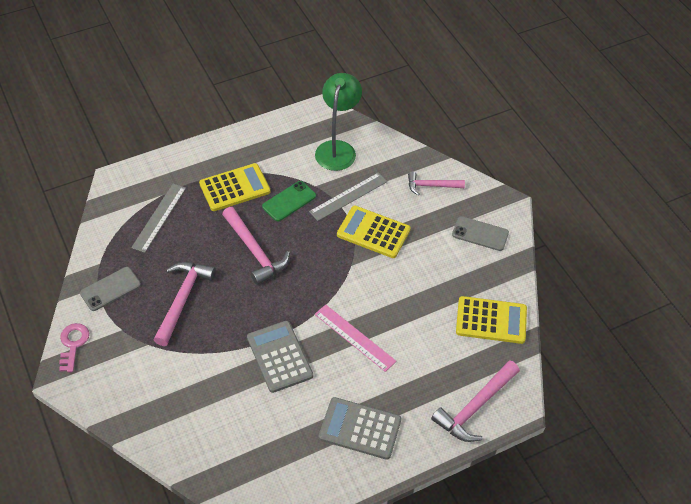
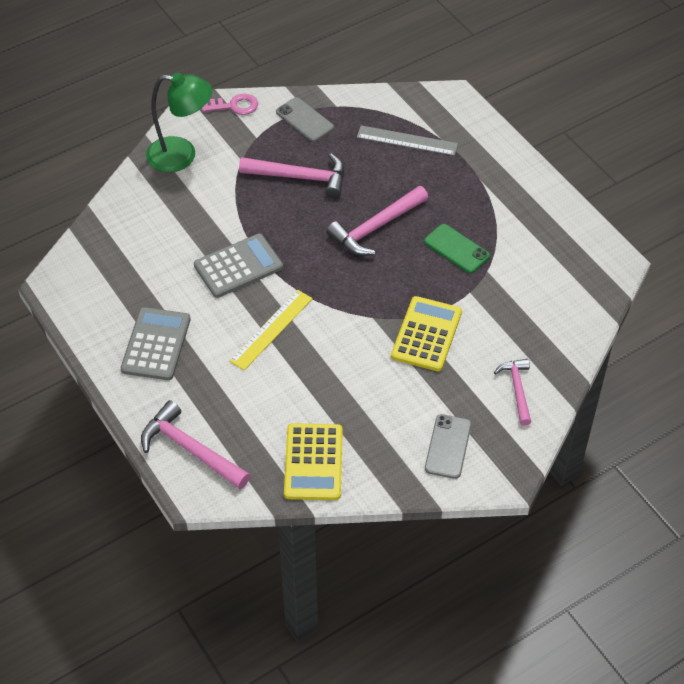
camera: 85 degrees right, 0 degrees up
yellow calculator [199,163,271,211] -> none
grey ruler [309,173,387,221] -> none
green lamp [315,73,362,171] -> green lamp moved to [146,73,212,172]
pink ruler [315,304,396,372] -> yellow ruler [229,290,313,370]

